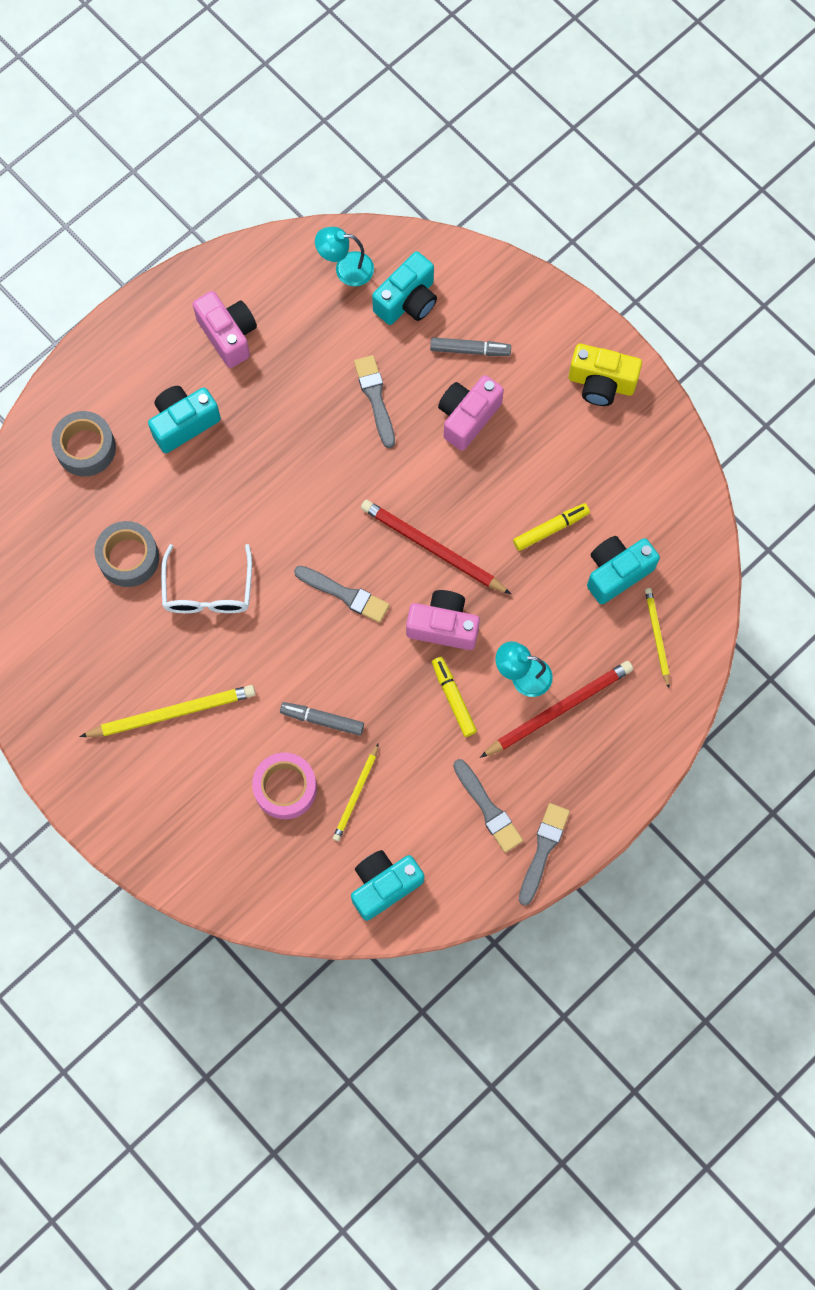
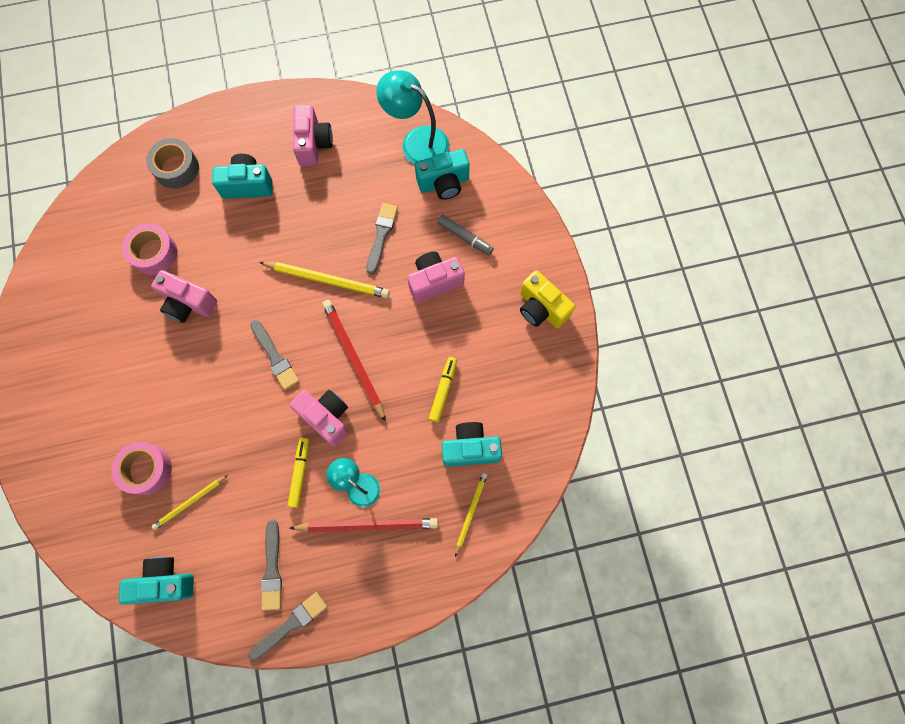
camera: 30 degrees right, 0 degrees up
yellow pencil [79,685,256,737] -> yellow pencil moved to [259,262,390,298]
grey tape [95,521,159,587] -> pink tape [122,224,177,275]
white glasses [161,544,252,613] -> pink camera [151,270,217,323]
grey marker [280,702,364,736] -> none
turquoise lamp [315,227,374,286] -> turquoise lamp [376,70,449,165], size x1.61
yellow marker [513,503,590,551] -> yellow marker turned 75 degrees counterclockwise [429,357,457,422]

